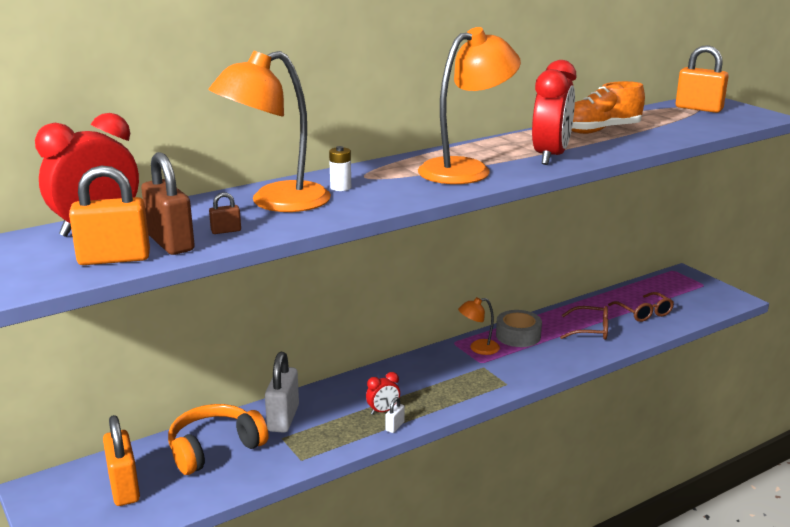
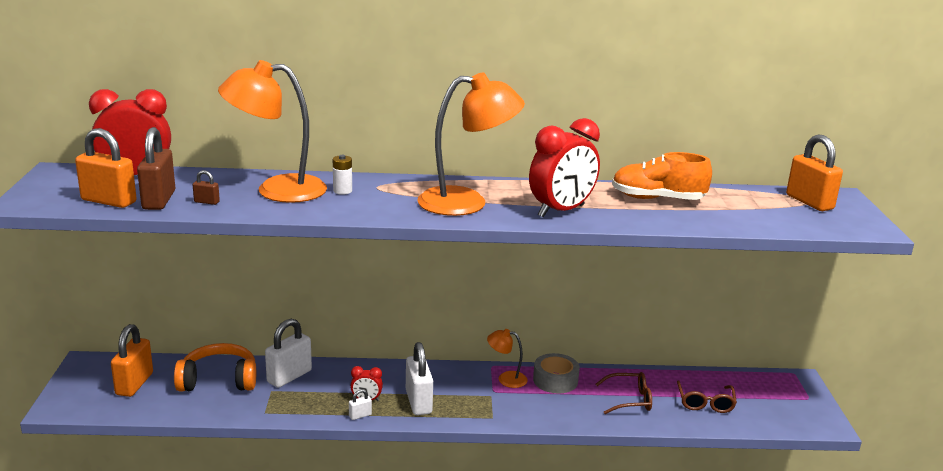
camera: 30 degrees right, 0 degrees up
brown glasses [560,306,608,340] -> brown glasses turned 45 degrees counterclockwise [596,372,652,414]
none -> white padlock [406,342,433,415]

